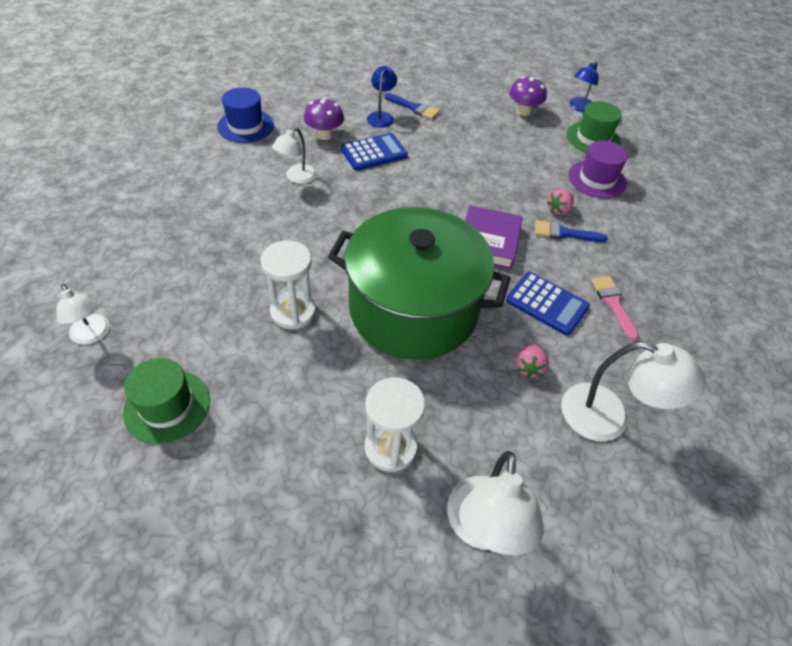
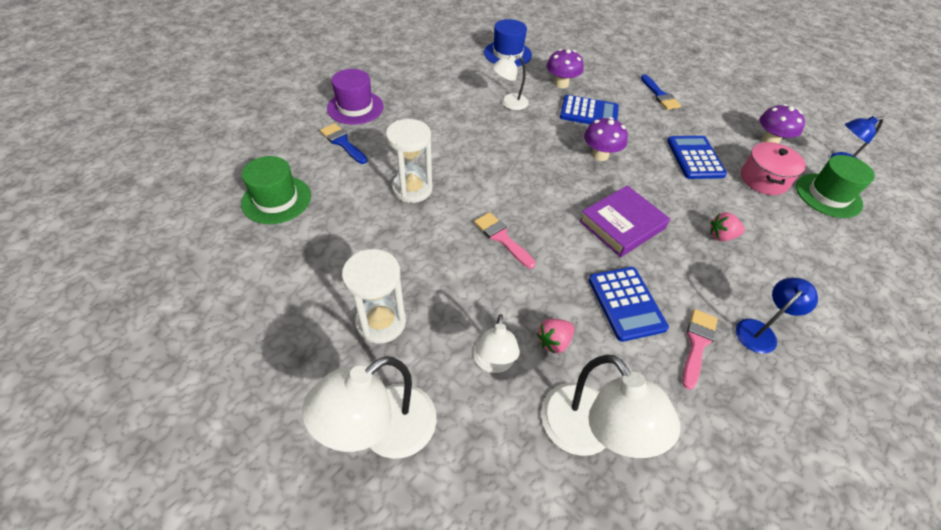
camera: 40 degrees right, 0 degrees up
white lamp [56,284,110,345] -> white lamp moved to [474,314,520,373]
green pot [328,207,510,360] -> pink brush [474,212,536,269]
blue lamp [367,66,397,128] -> blue lamp moved to [736,277,818,354]
blue brush [535,220,608,242] -> blue brush moved to [320,123,367,164]
purple hat [568,140,628,198] -> purple hat moved to [327,69,383,125]
none -> purple mushroom [584,117,628,161]
none -> blue calculator [667,136,727,179]
none -> pink pot [741,142,806,195]

